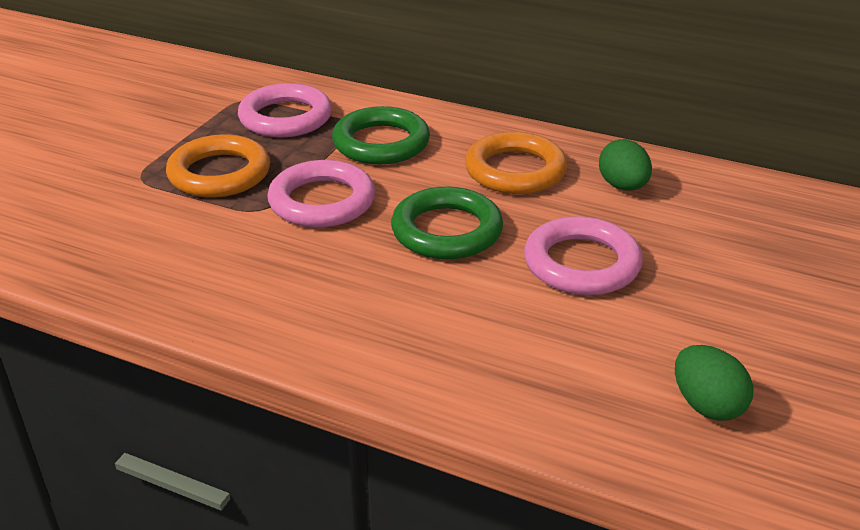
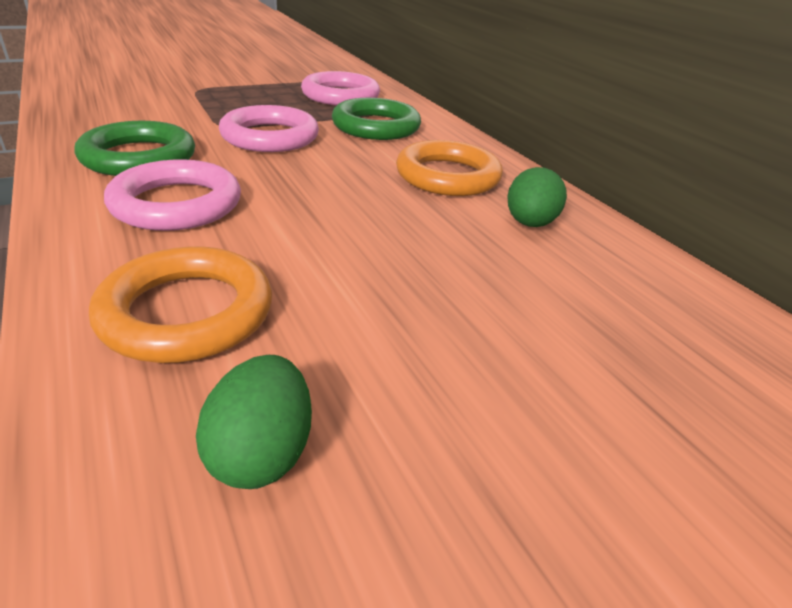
camera: 35 degrees right, 0 degrees up
orange ring [166,135,270,197] -> orange ring moved to [89,247,272,363]
green ring [391,187,503,259] -> green ring moved to [74,121,195,176]
pink ring [524,216,643,295] -> pink ring moved to [104,159,241,231]

